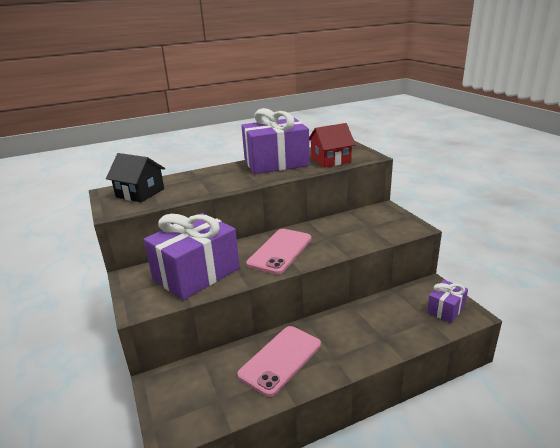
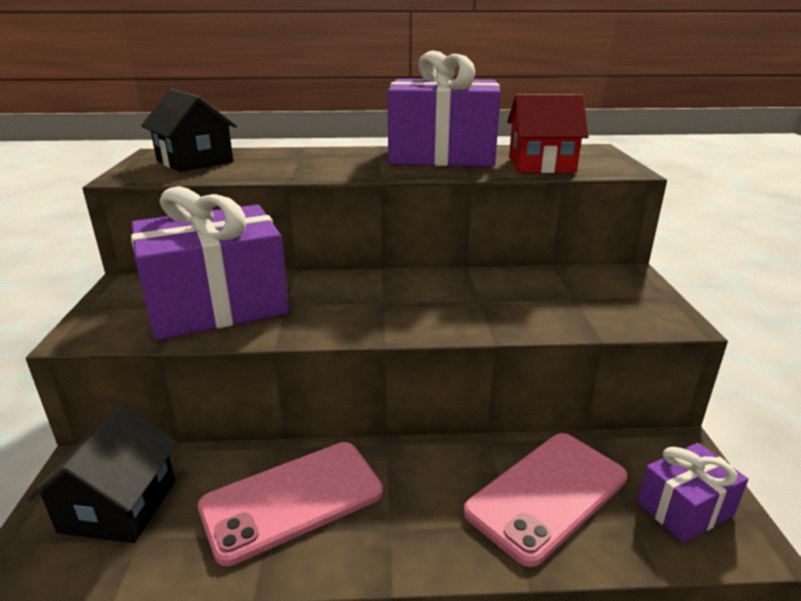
camera: 20 degrees right, 0 degrees up
pink phone [246,229,311,275] -> pink phone moved to [464,433,627,567]
none -> black house [27,404,178,543]

